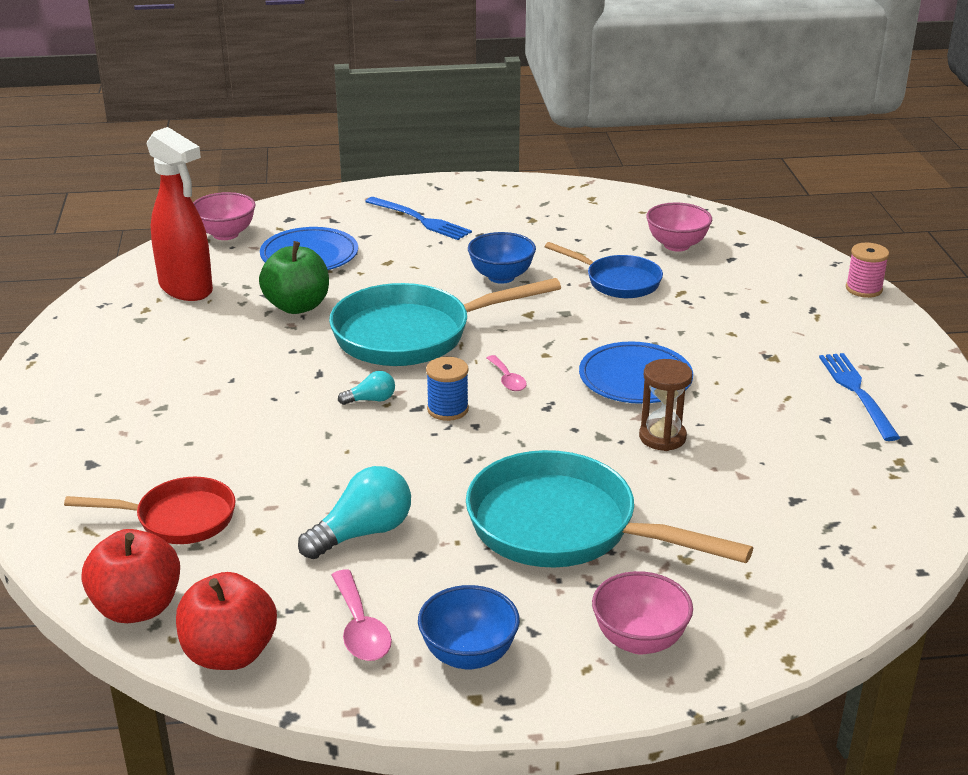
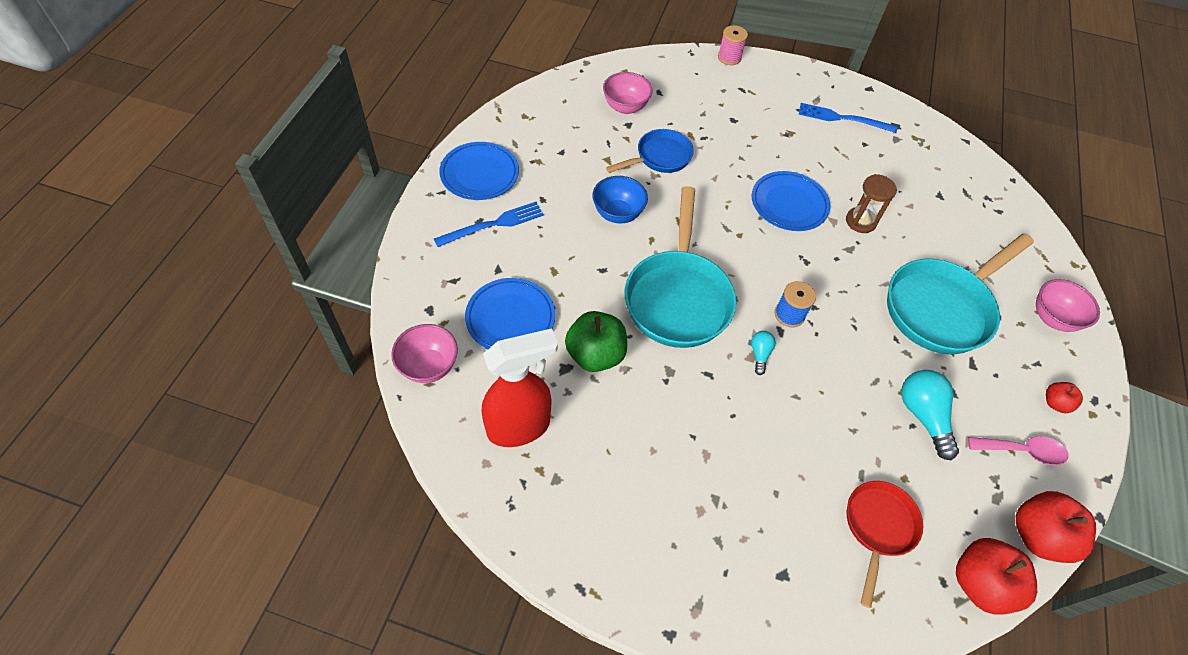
camera: 70 degrees left, 25 degrees up
blue bowl [418,585,520,670] -> red apple [1046,382,1083,413]
pink spoon [487,355,527,391] -> none
none -> blue plate [439,142,519,200]

